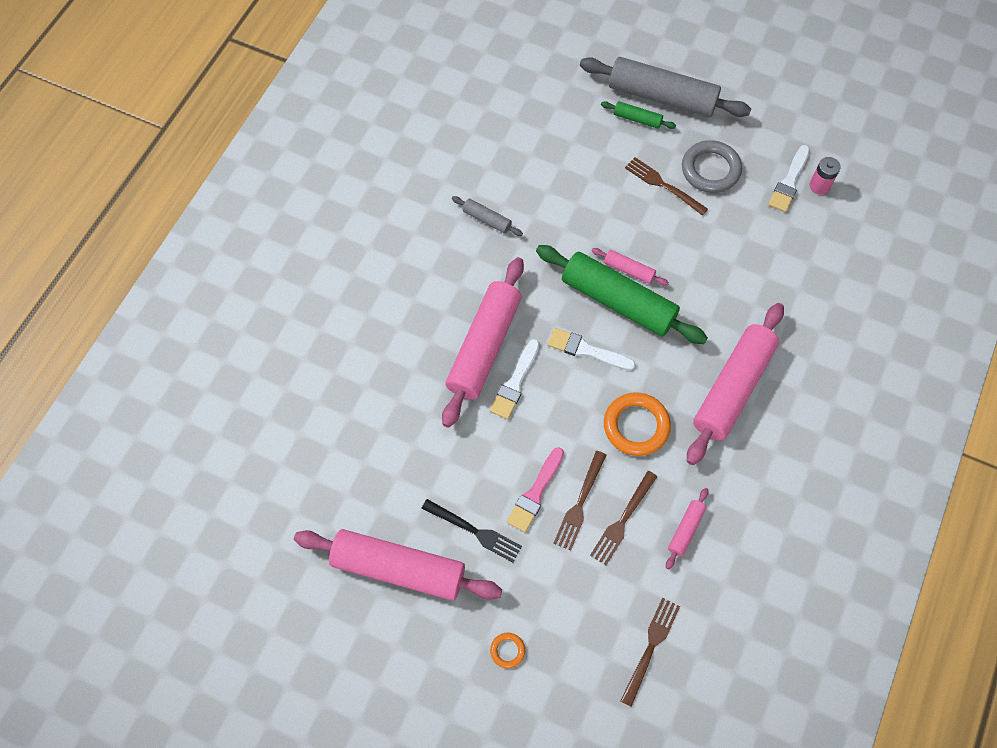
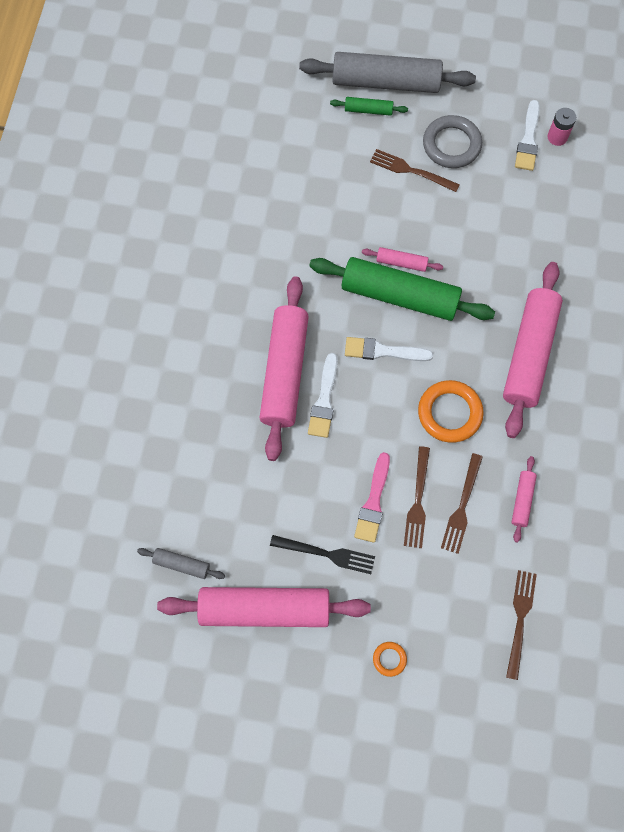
camera: 15 degrees left, 5 degrees up
grey rolling pin [452,196,523,236] -> grey rolling pin moved to [137,548,225,579]

